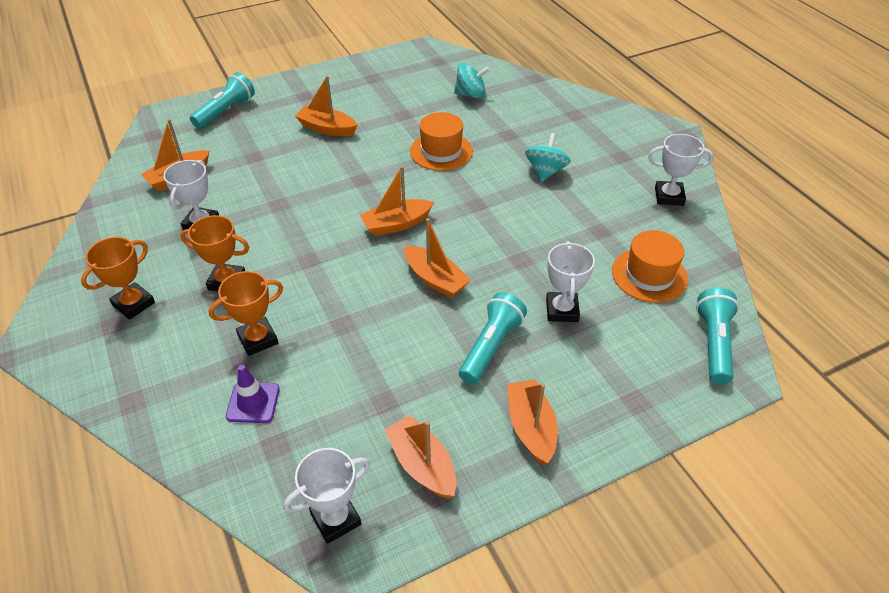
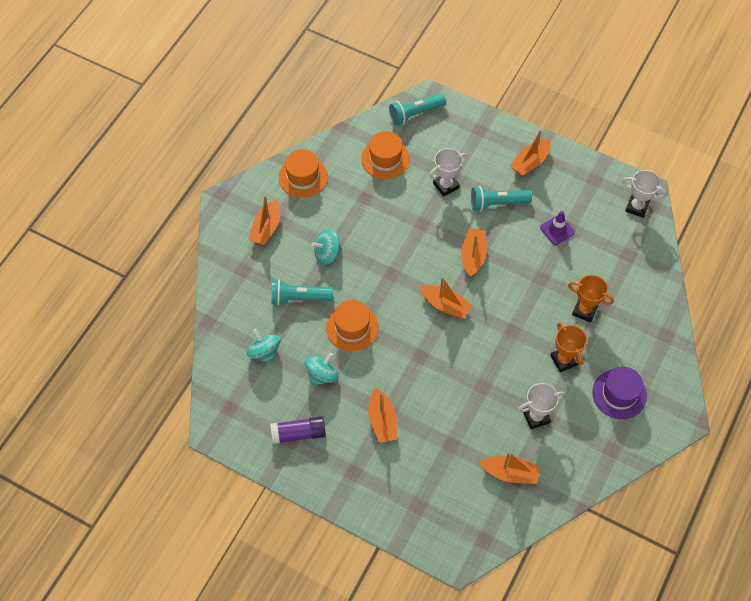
camera: 125 degrees left, 15 degrees up
orange trophy [81,237,155,320] -> purple hat [592,367,647,419]
turquoise flashlight [190,72,255,129] -> turquoise flashlight moved to [271,279,333,305]
purple traffic cone [226,365,280,423] -> purple traffic cone moved to [540,211,575,245]
orange boat [385,415,456,499] -> orange boat moved to [249,196,280,245]
white trophy [648,134,713,206] -> orange hat [279,149,328,198]
none -> purple glue stick [270,416,326,444]
none -> turquoise spinning top [305,353,338,386]

